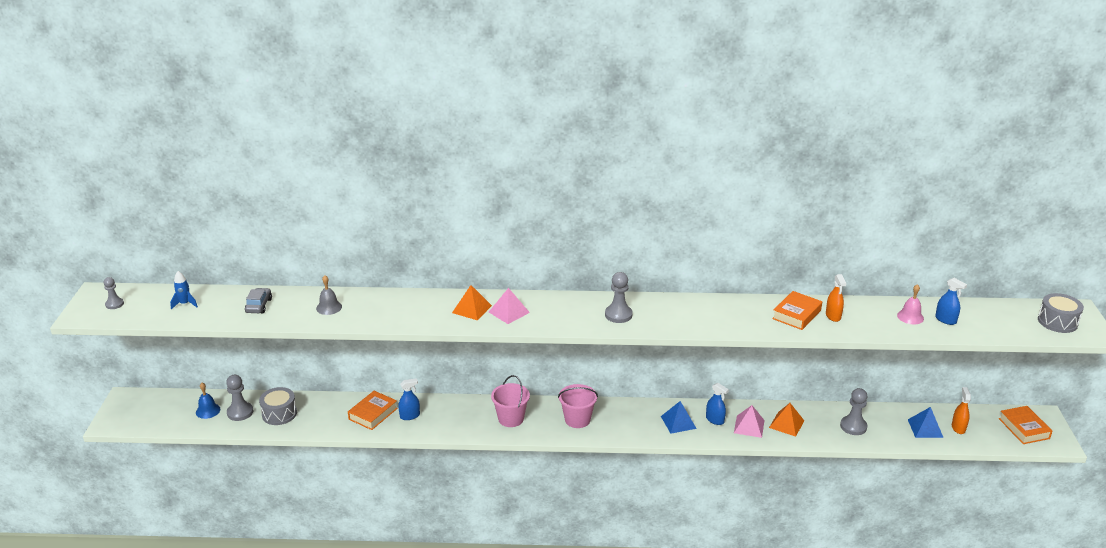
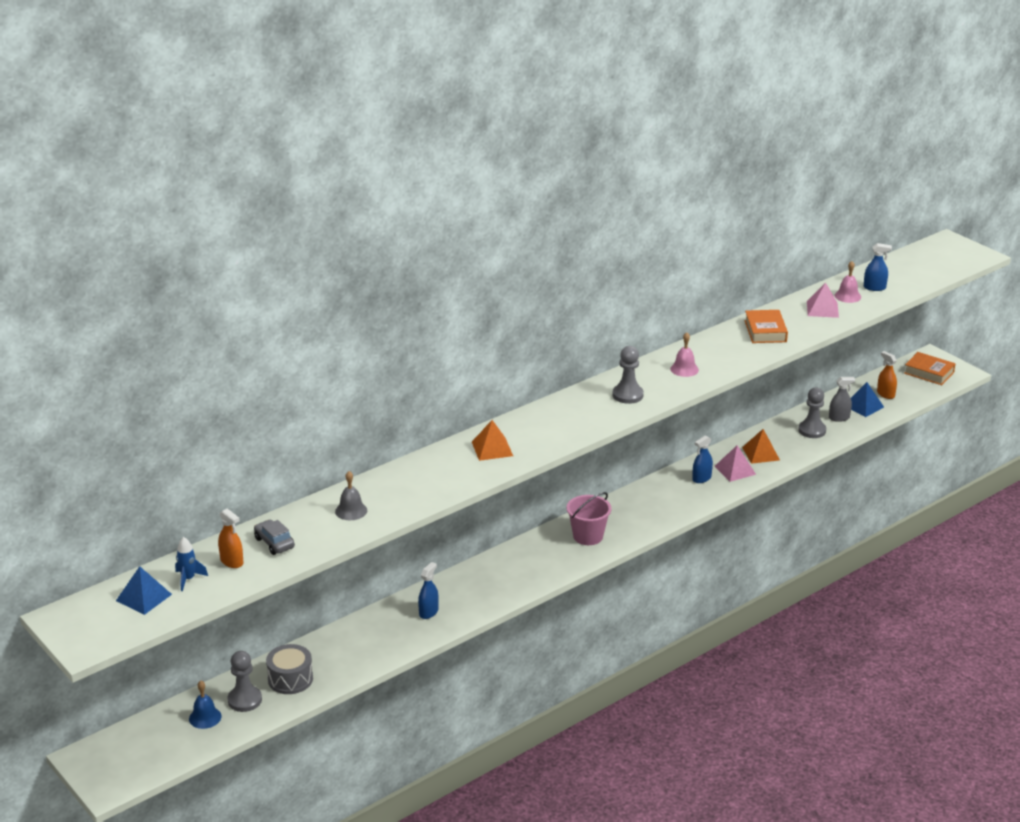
camera: 40 degrees left, 0 degrees up
grey pawn [104,277,124,309] -> none
orange book [348,391,398,430] -> none
pink pyramid [489,288,530,324] -> pink pyramid moved to [807,282,839,318]
pink bucket [491,375,530,427] -> none
blue pyramid [661,401,697,434] -> blue pyramid moved to [116,566,172,615]
blue spray bottle [706,383,729,425] -> blue spray bottle turned 135 degrees clockwise [692,435,713,483]
orange spray bottle [826,274,846,322] -> orange spray bottle moved to [218,509,243,568]
grey drum [1038,293,1084,333] -> none
none -> pink bell [670,332,699,377]
none -> grey spray bottle [829,377,855,422]

